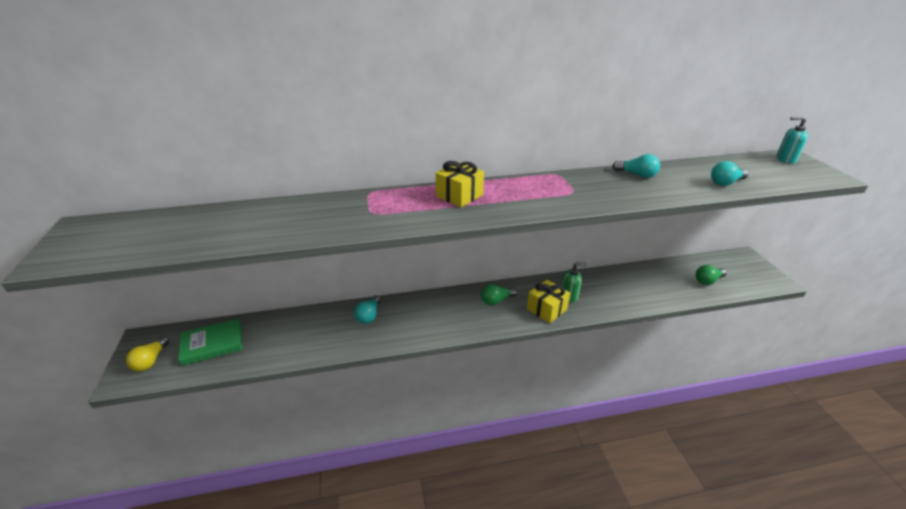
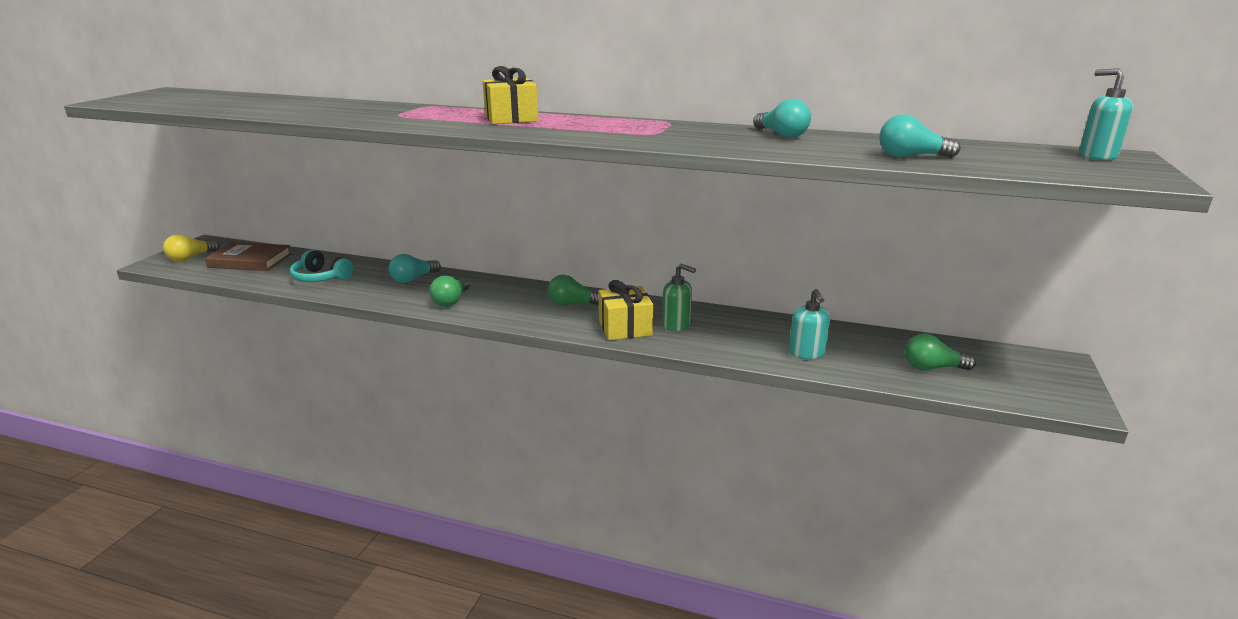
camera: 30 degrees right, 10 degrees down
green book [178,318,242,366] -> brown book [205,242,292,271]
none -> turquoise headphones [290,250,354,282]
none -> green light bulb [429,276,470,307]
none -> turquoise soap dispenser [789,289,830,359]

